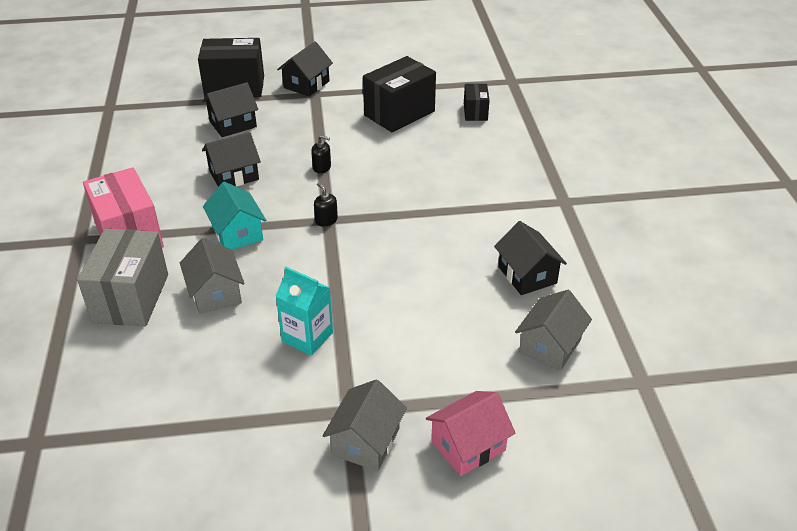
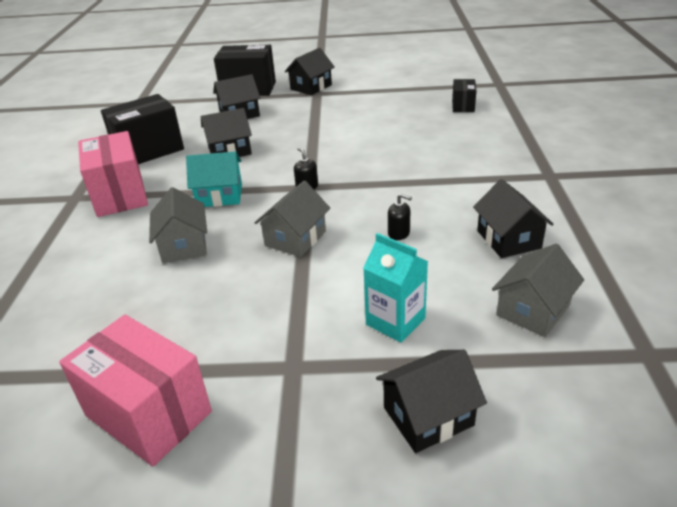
camera: 10 degrees right, 5 degrees down
grey box [77,228,168,327] -> none
turquoise house [203,181,266,250] -> turquoise house turned 75 degrees counterclockwise [186,151,242,207]
turquoise carton [275,267,333,356] -> turquoise carton moved to [363,233,428,343]
black soap dispenser [311,135,331,173] -> black soap dispenser moved to [388,194,412,240]
grey house [323,379,407,471] -> grey house moved to [255,181,330,257]
black box [363,56,436,132] -> black box moved to [101,94,184,164]
pink house [426,391,516,476] -> black house [376,350,487,453]
none -> pink box [59,315,212,467]

